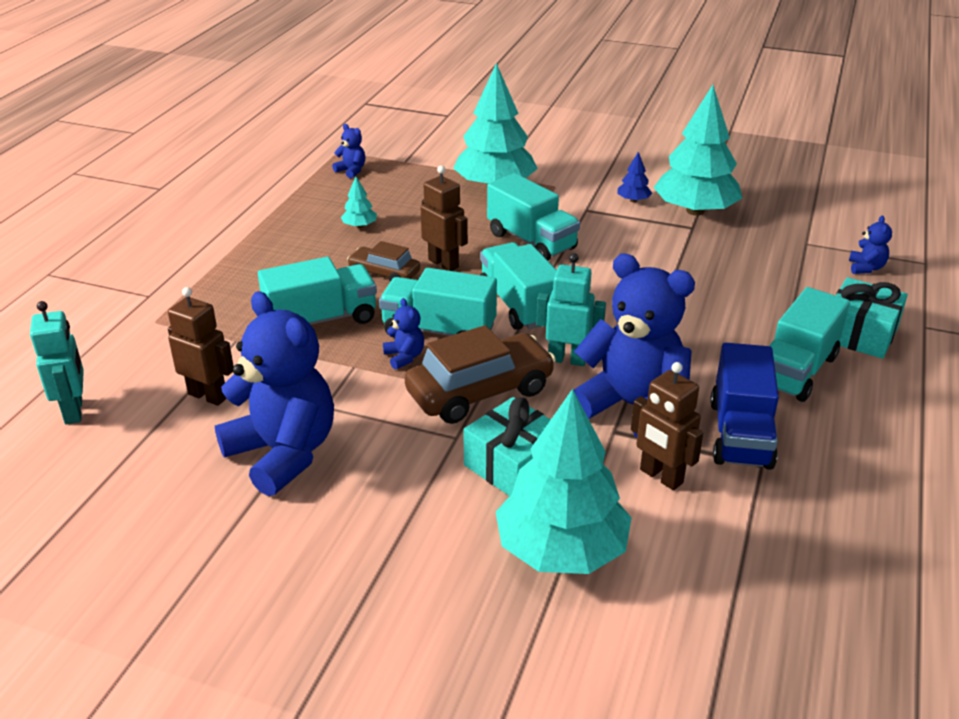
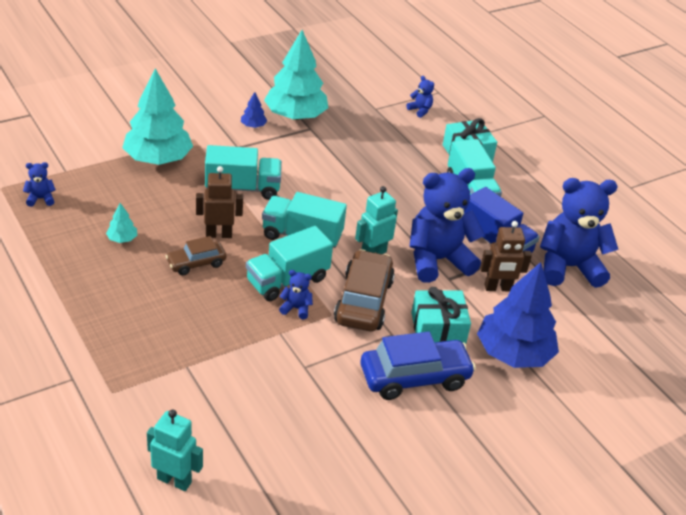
camera: 55 degrees left, 5 degrees up
brown robot [168,287,234,406] -> none
blue teddy bear [215,291,334,496] -> blue teddy bear moved to [540,178,619,288]
turquoise truck [258,257,377,325] -> none
turquoise tree [496,389,632,574] -> blue tree [477,262,559,368]
none -> blue car [361,331,476,400]

